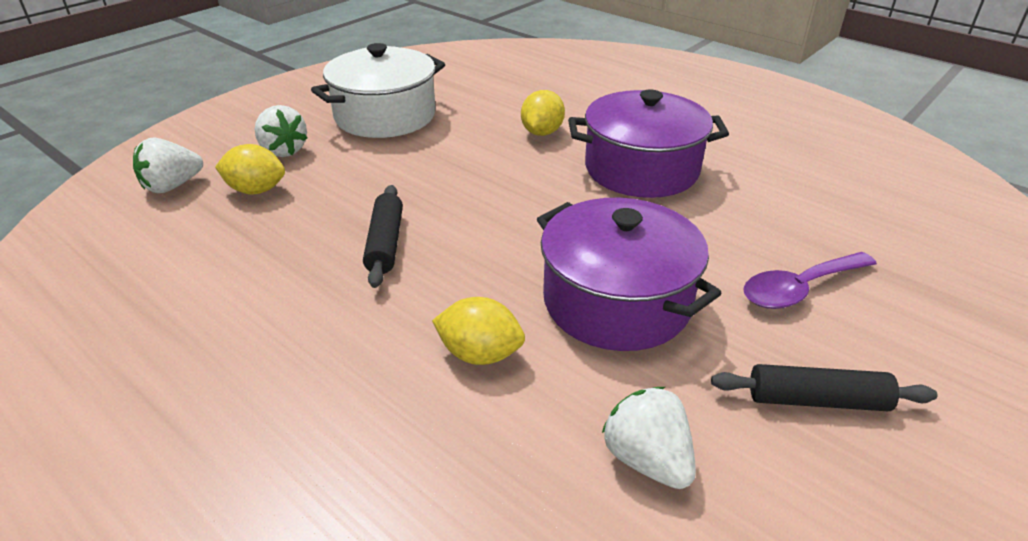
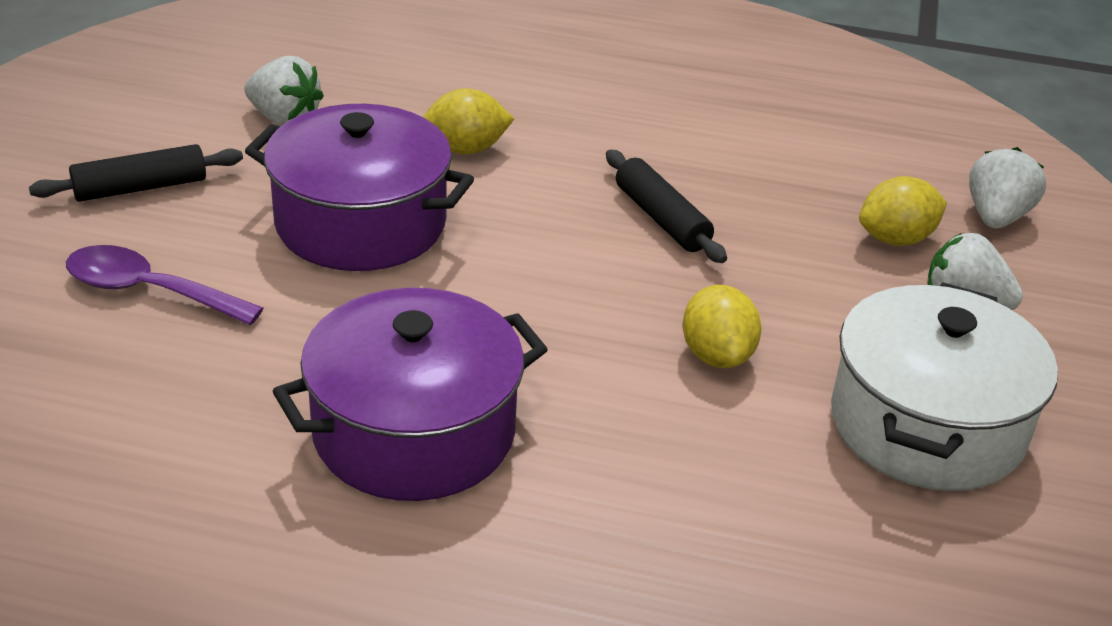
camera: 150 degrees right, 0 degrees up
yellow lemon [521,90,565,136] -> yellow lemon moved to [683,285,761,368]
purple spoon [743,252,877,309] -> purple spoon turned 105 degrees counterclockwise [66,245,264,325]

